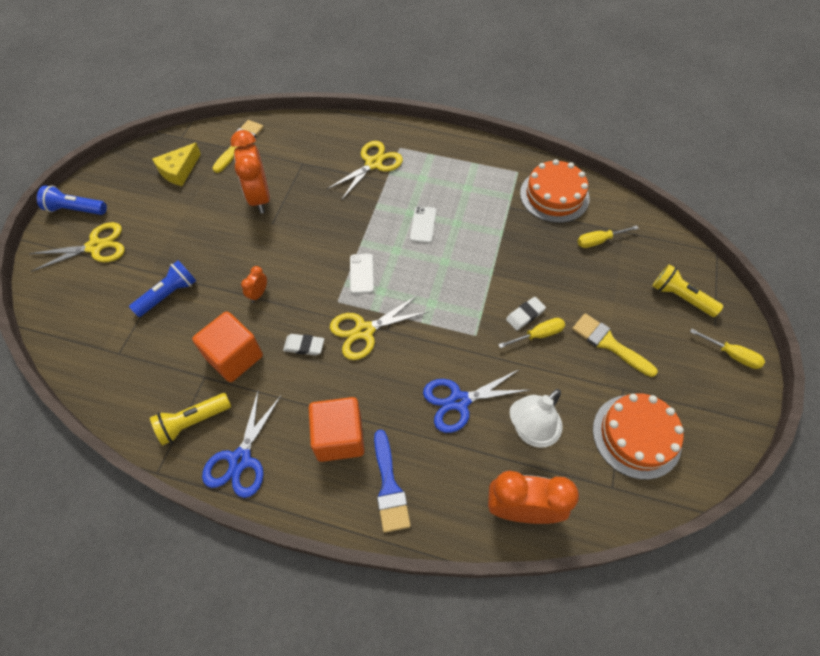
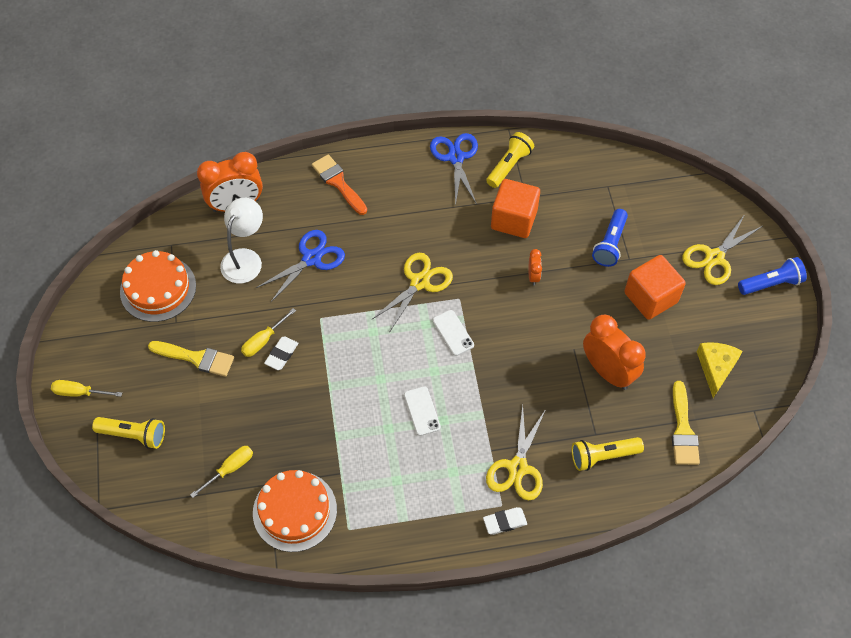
camera: 155 degrees right, 0 degrees up
white eraser [283,334,324,356] -> white eraser moved to [483,507,527,535]
orange cube [309,397,365,462] -> orange cube moved to [624,255,686,320]
blue brush [374,430,411,533] -> orange brush [312,154,367,215]
none -> yellow flashlight [572,437,644,471]

